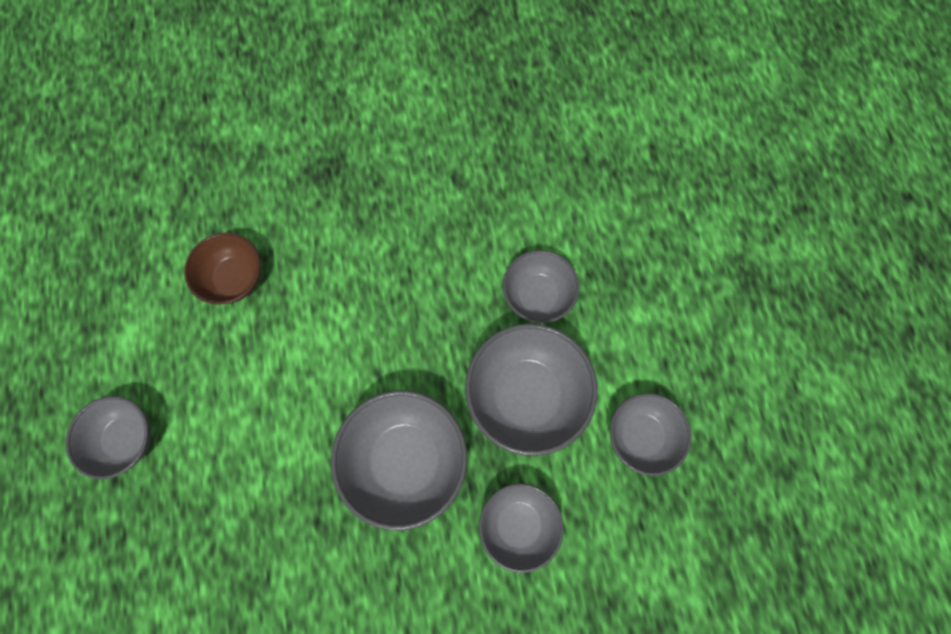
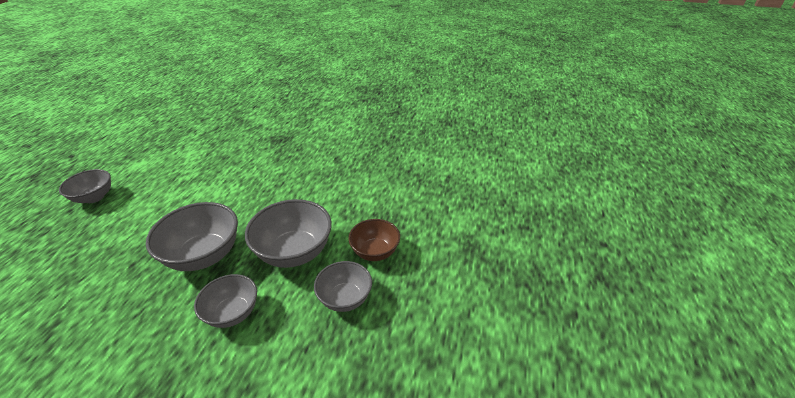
camera: 25 degrees right, 35 degrees down
brown bowl [184,233,261,305] -> brown bowl moved to [348,219,400,261]
grey bowl [503,250,579,323] -> none

